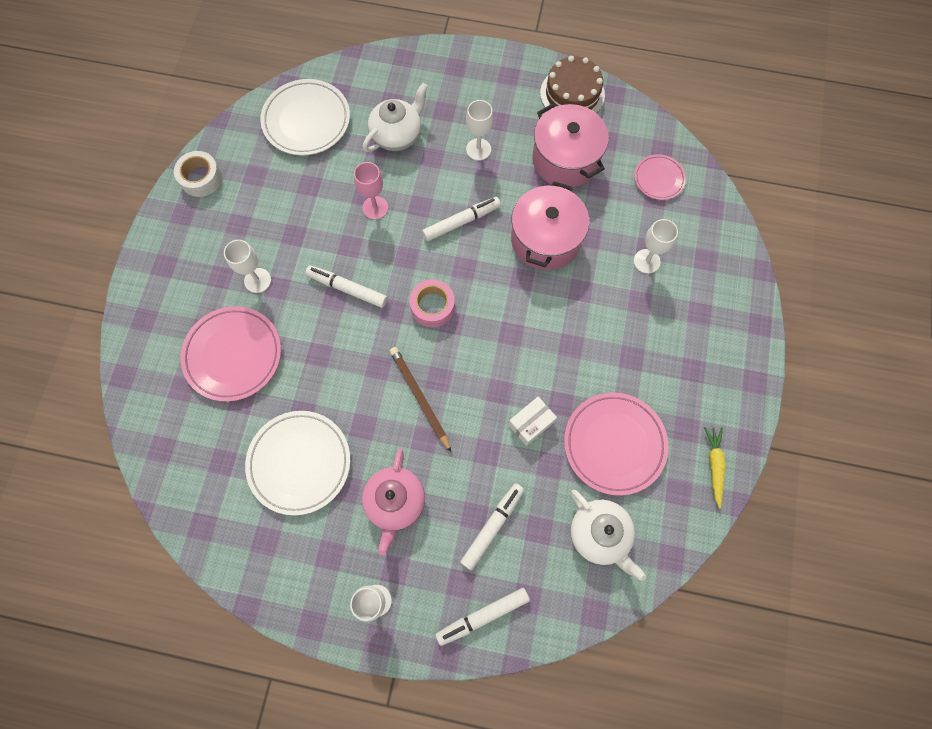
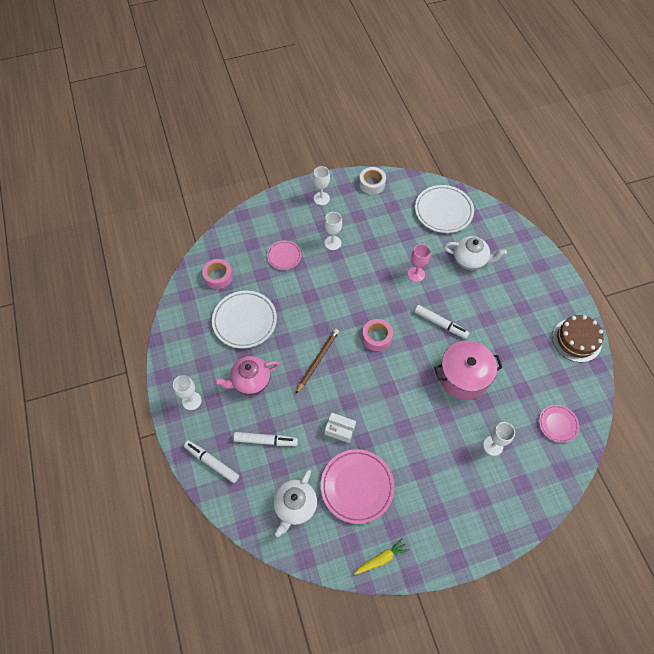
camera: 60 degrees right, 10 degrees down
pink plate [181,306,281,402] -> pink plate [267,241,301,270], size x0.56
white marker [306,265,387,308] -> none
white goblet [466,100,493,161] -> white goblet moved to [313,166,330,205]
pink pot [532,104,609,188] -> none
none -> pink tape [202,259,233,289]

